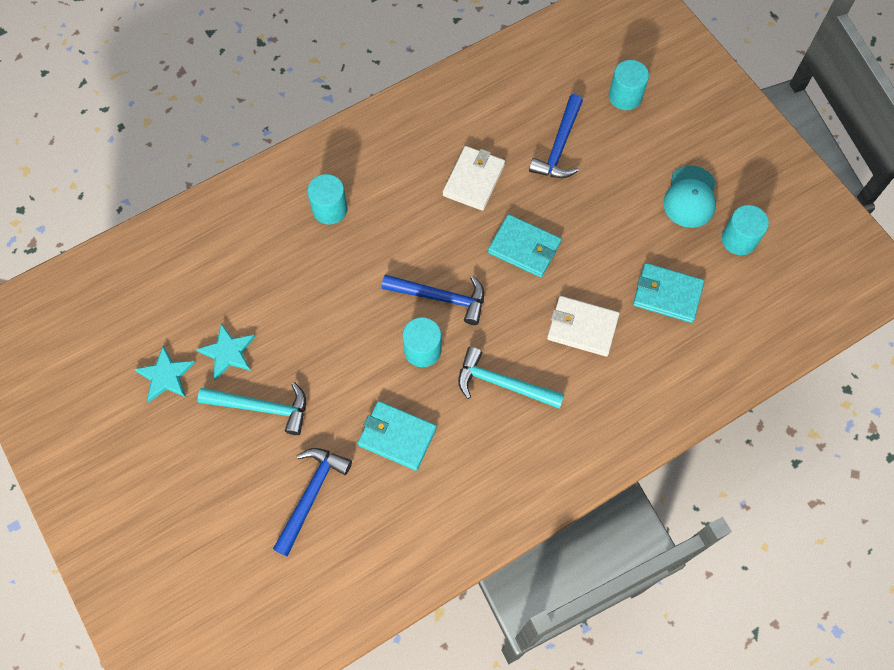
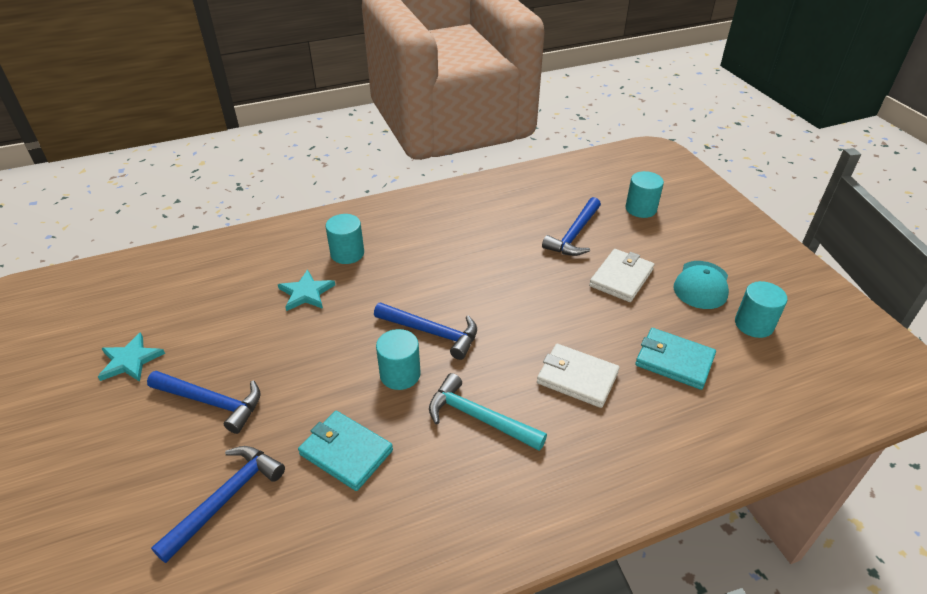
camera: 10 degrees right, 25 degrees down
turquoise star [196,323,255,380] -> turquoise star moved to [278,269,335,311]
turquoise hammer [198,382,306,435] -> blue hammer [147,371,261,434]
white wallet [443,146,505,211] -> white wallet moved to [589,249,654,302]
turquoise wallet [488,214,561,278] -> none

